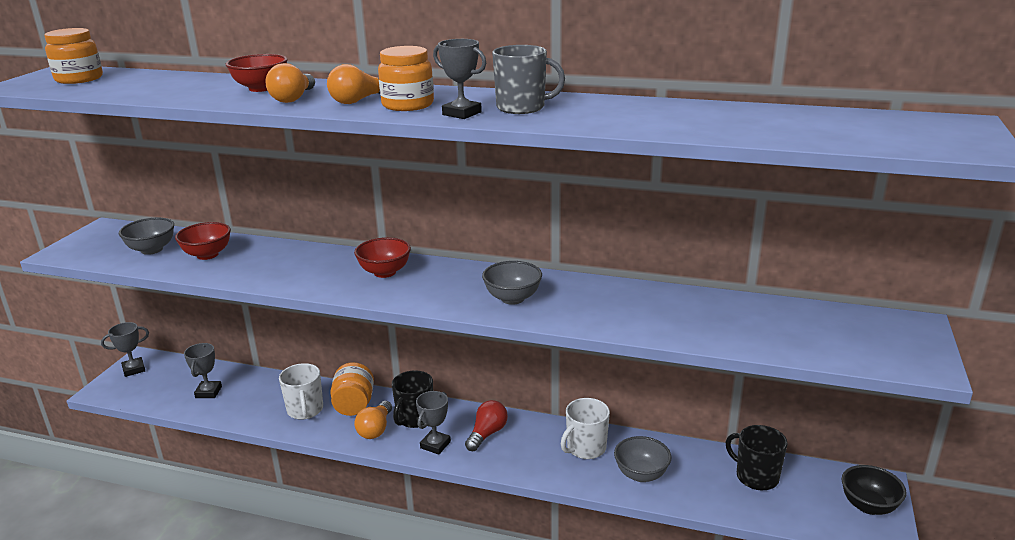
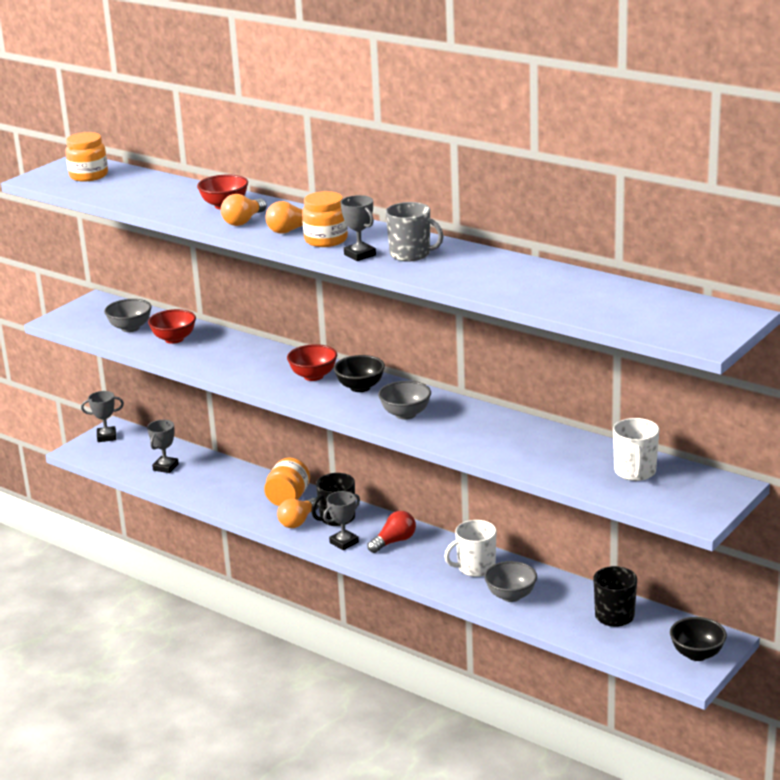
camera: 20 degrees right, 0 degrees up
white mug [279,363,323,420] -> white mug moved to [613,418,659,481]
none -> black bowl [334,355,385,392]

